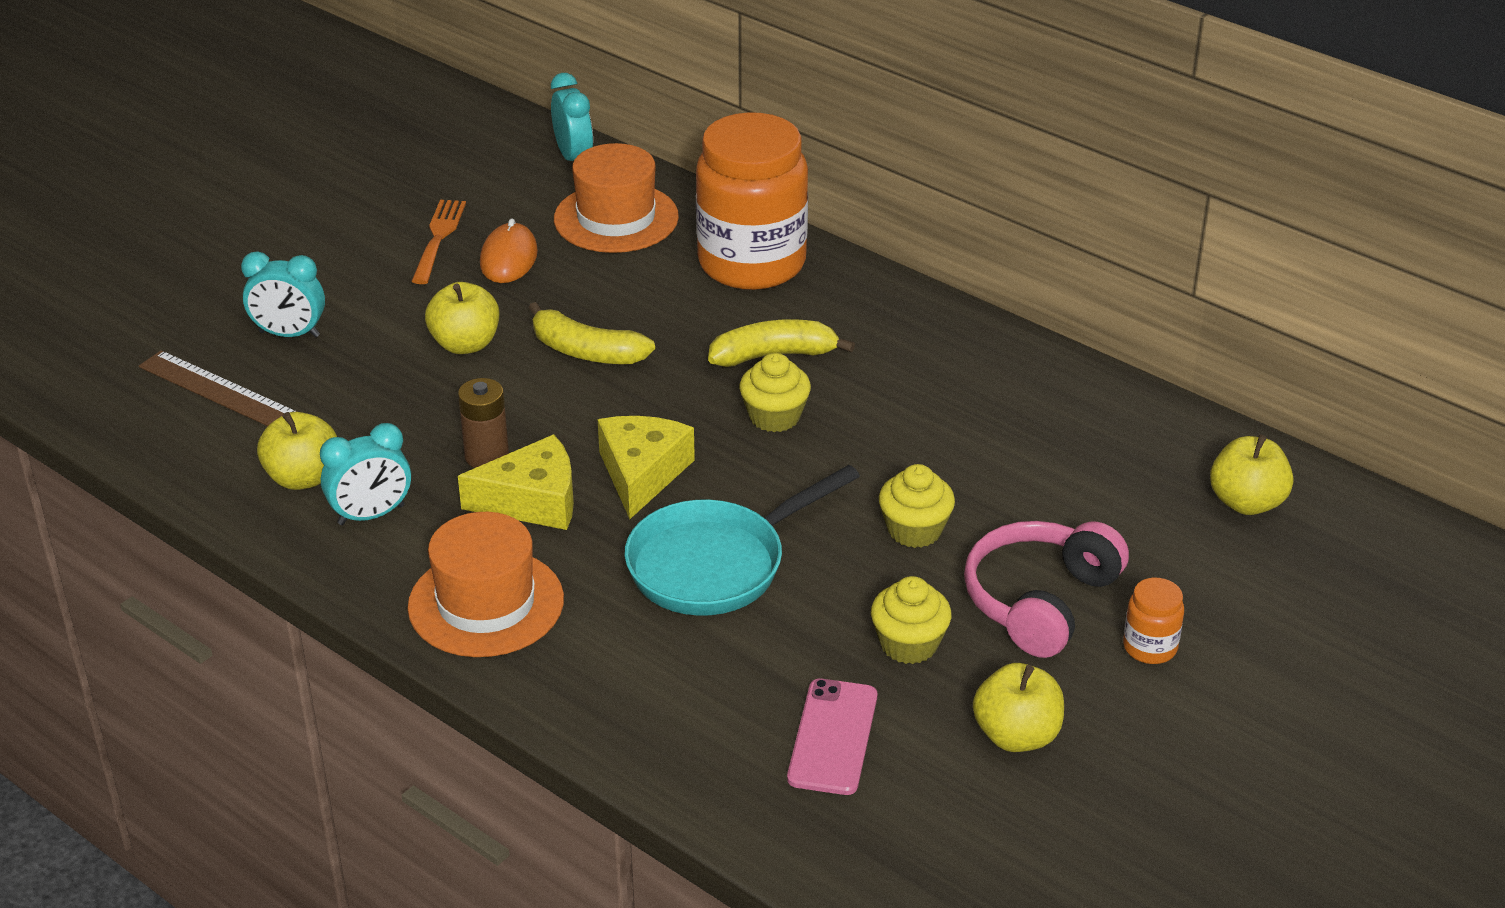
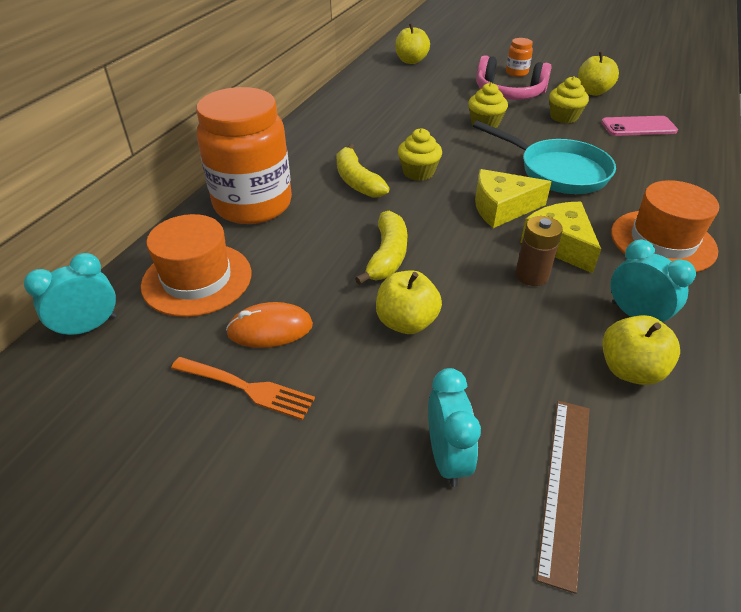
camera: 105 degrees left, 5 degrees up
orange fork [411,200,466,284] -> orange fork turned 150 degrees counterclockwise [171,357,315,420]

